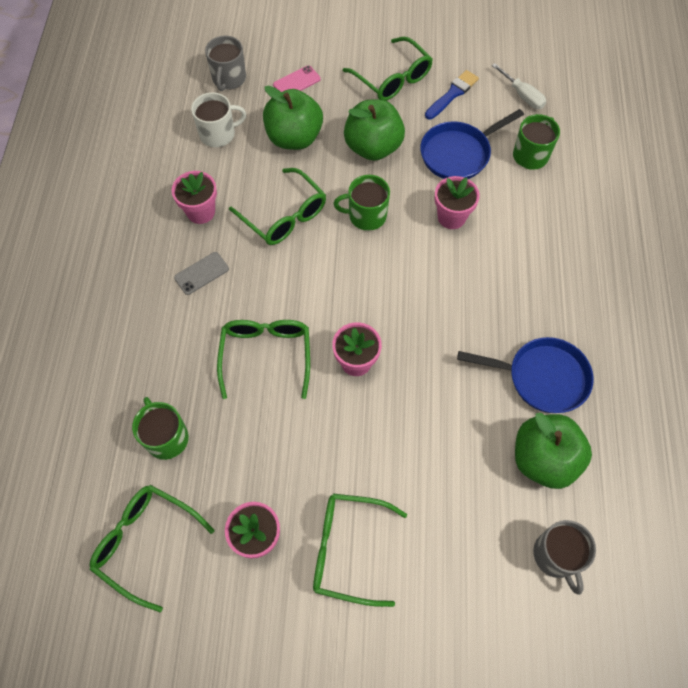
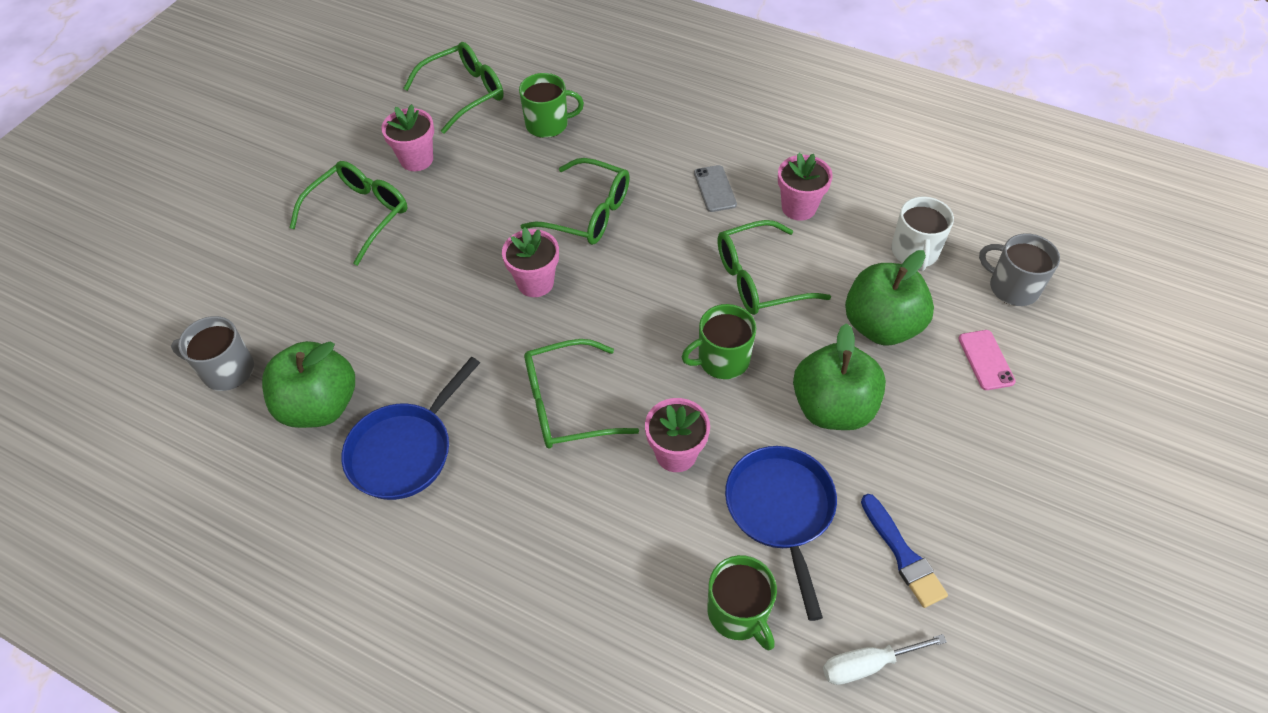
camera: 115 degrees right, 10 degrees down
green mug [334,175,390,231] -> green mug turned 135 degrees counterclockwise [682,304,756,379]
green glasses [343,37,433,101] -> green glasses moved to [524,339,639,448]

